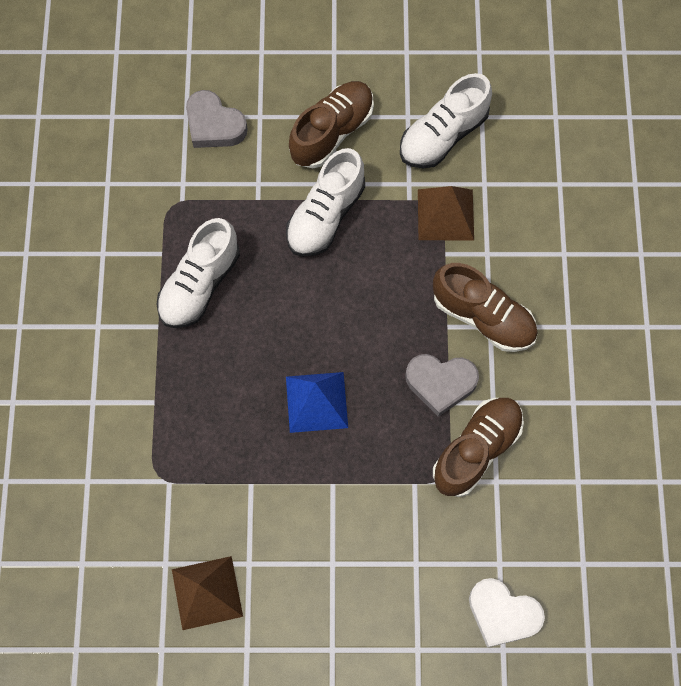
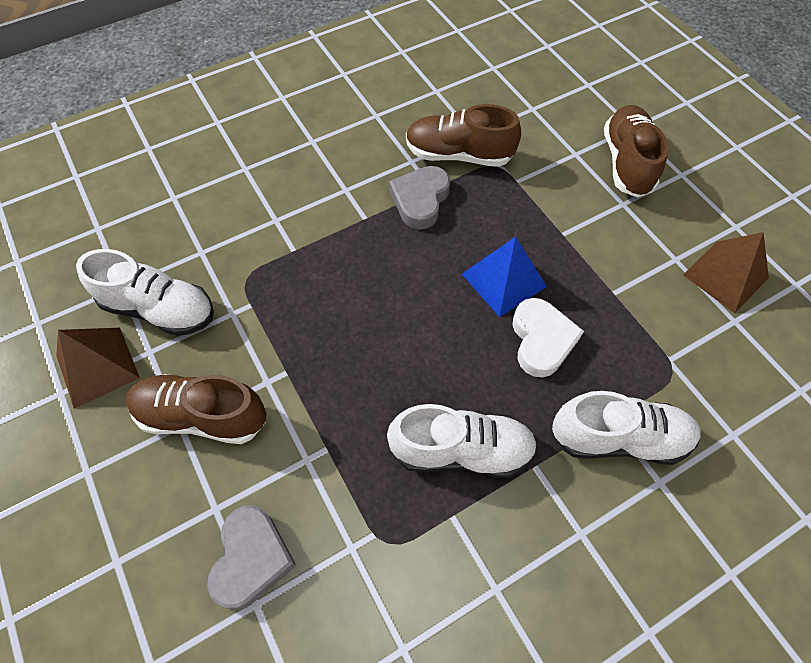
camera: 120 degrees left, 10 degrees down
white shoe [286,148,365,257] -> white shoe moved to [552,391,701,465]
grey heart [405,354,479,417] -> grey heart turned 135 degrees counterclockwise [389,166,450,229]
brown pyramid [418,186,474,241] -> brown pyramid moved to [56,328,140,409]
brown shoe [433,263,538,352] -> brown shoe moved to [604,105,669,197]
white heart [469,578,545,648] -> white heart moved to [512,298,584,378]

